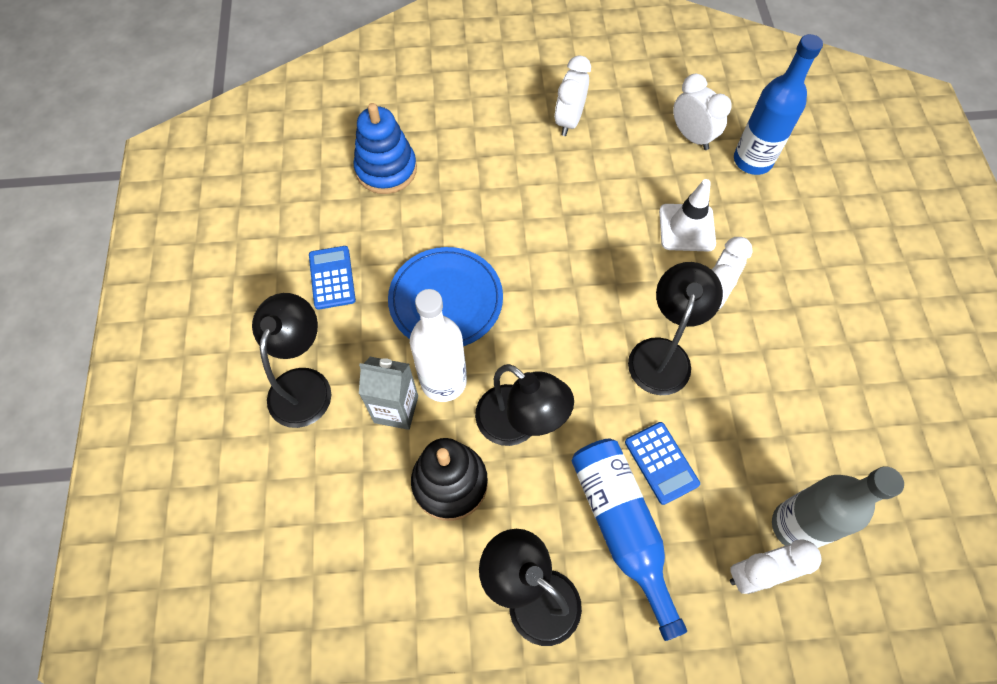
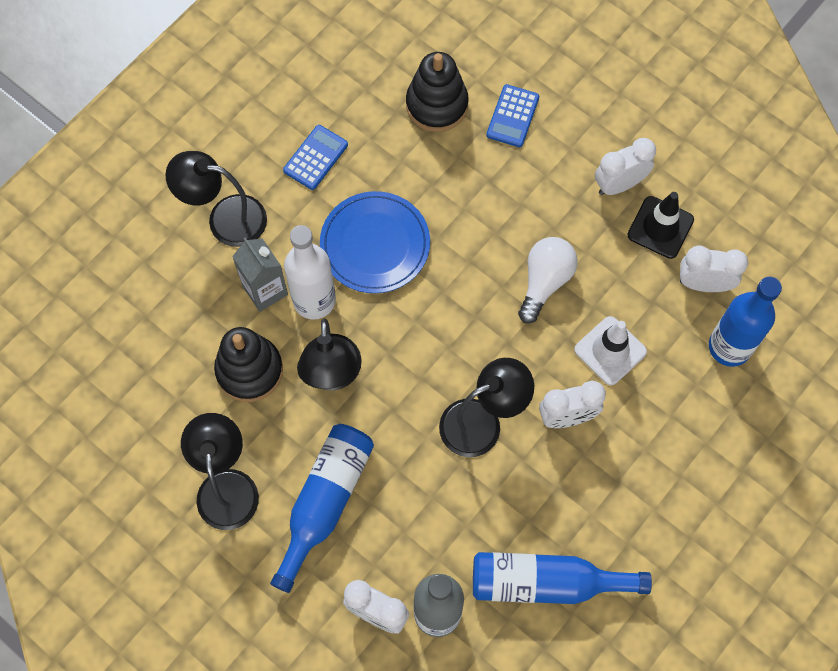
camera: 45 degrees right, 5 degrees up
black lamp [252,293,331,428] -> black lamp turned 135 degrees counterclockwise [165,151,267,247]
blue stacking toy [353,103,417,194] -> black stacking toy [406,52,469,132]
blue calculator [625,422,700,505] -> blue calculator moved to [486,84,539,147]
white clock [673,74,732,150] -> white clock turned 90 degrees counterclockwise [680,245,748,292]
none -> blue bottle [473,552,652,604]
none -> white light bulb [518,237,578,323]
none -> black traffic cone [627,192,694,259]

